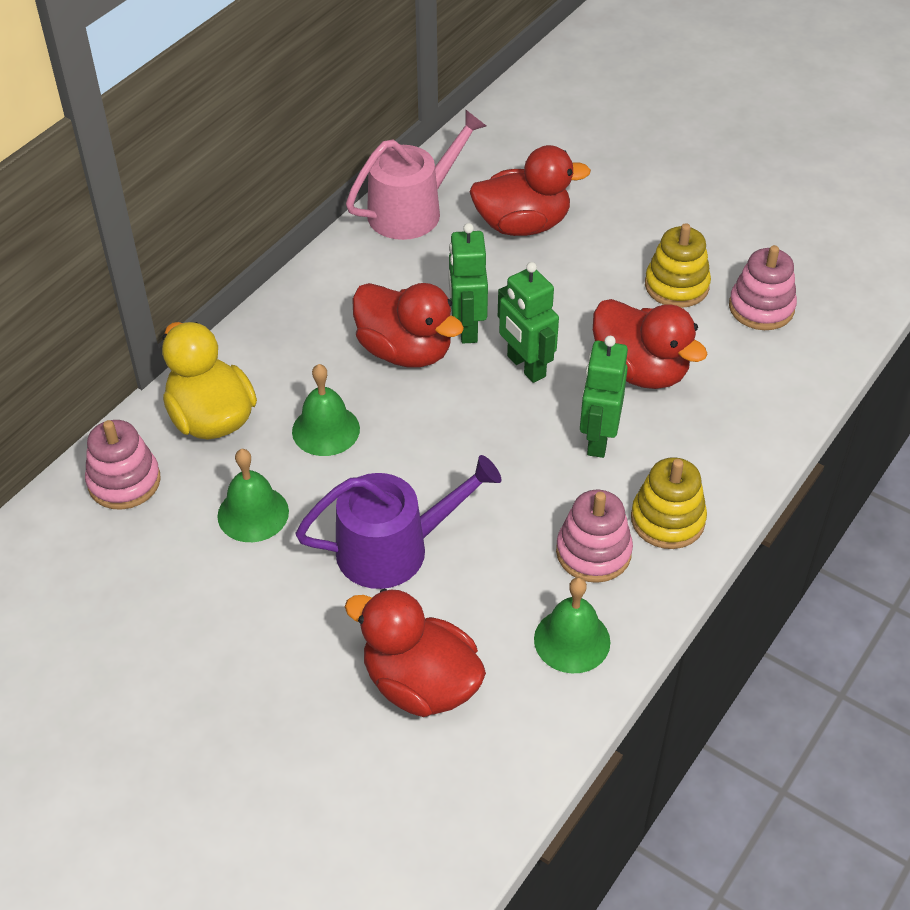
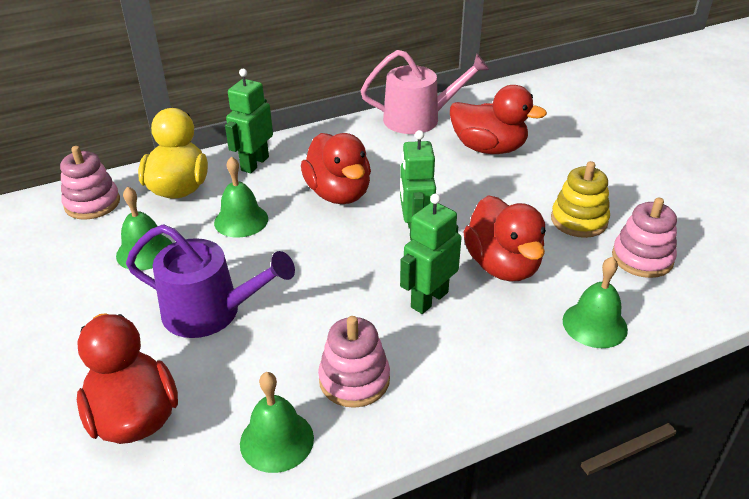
camera: 30 degrees right, 10 degrees down
green robot [449,223,488,343] -> green robot moved to [225,69,273,173]
yellow stacking toy [631,457,707,549] -> none
none -> green bell [563,257,628,348]

